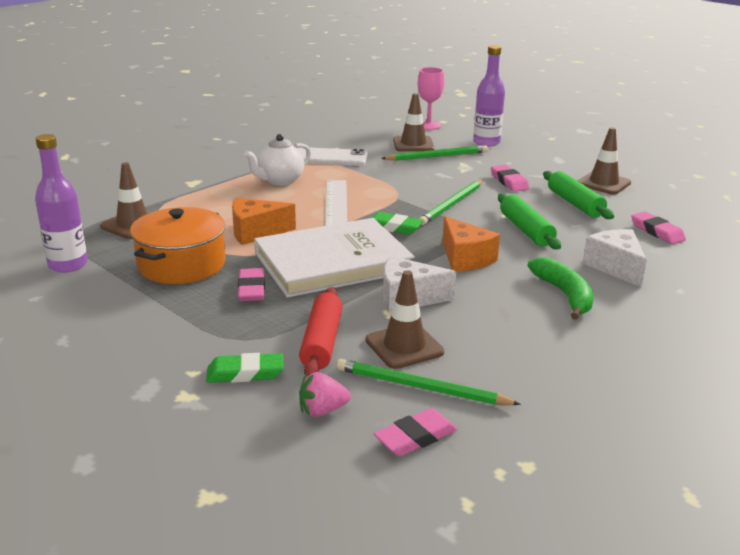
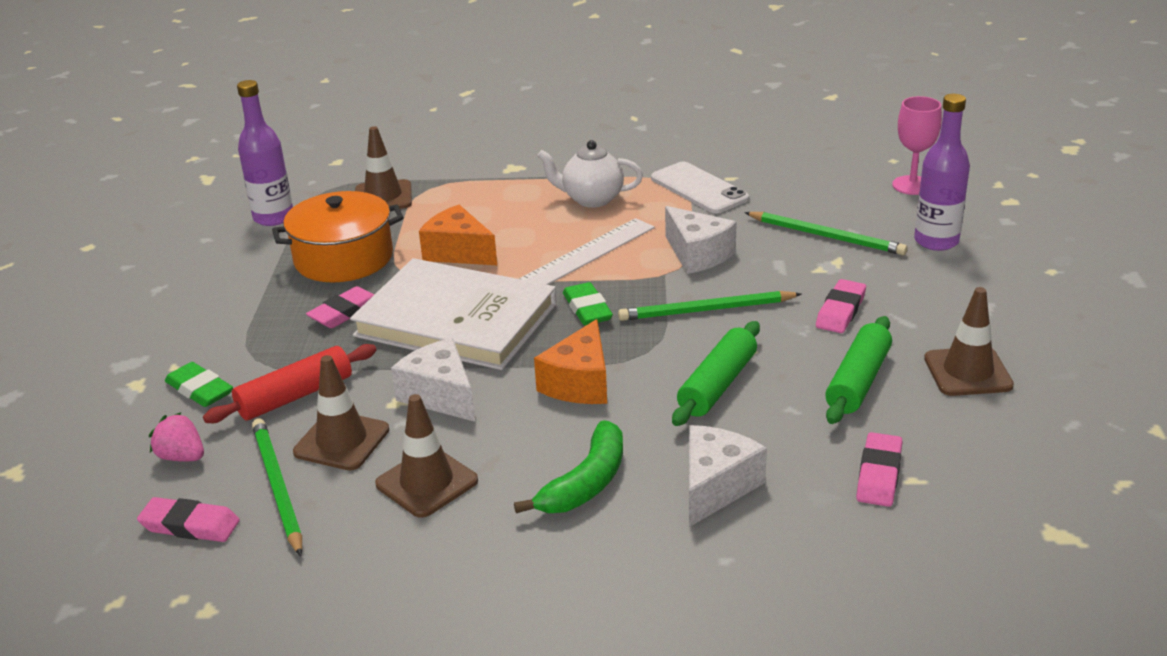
camera: 50 degrees right, 5 degrees up
brown traffic cone [393,93,434,151] -> brown traffic cone moved to [375,394,478,518]
none -> white cheese [665,206,737,274]

